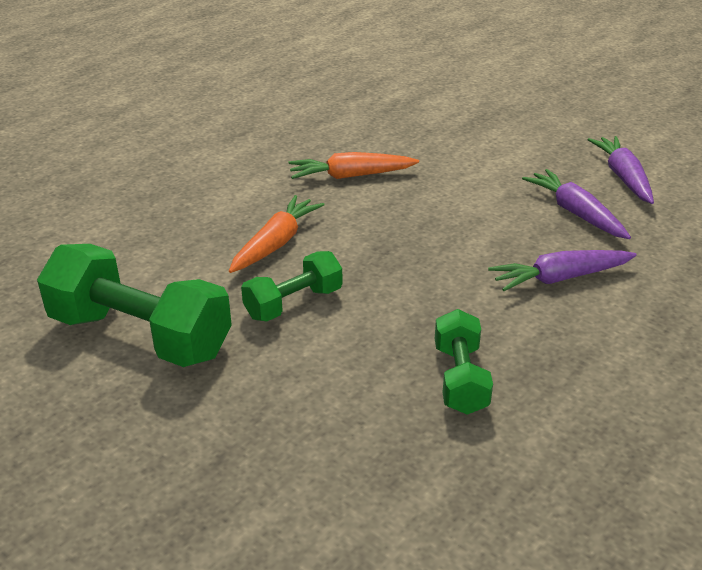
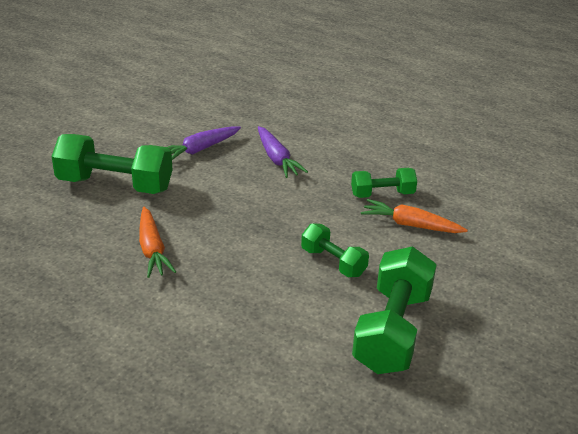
camera: 100 degrees left, 0 degrees up
orange carrot [229,195,325,273] -> orange carrot moved to [361,199,468,233]
purple carrot [587,136,654,204] -> none
none -> green dumbbell [51,134,172,194]

